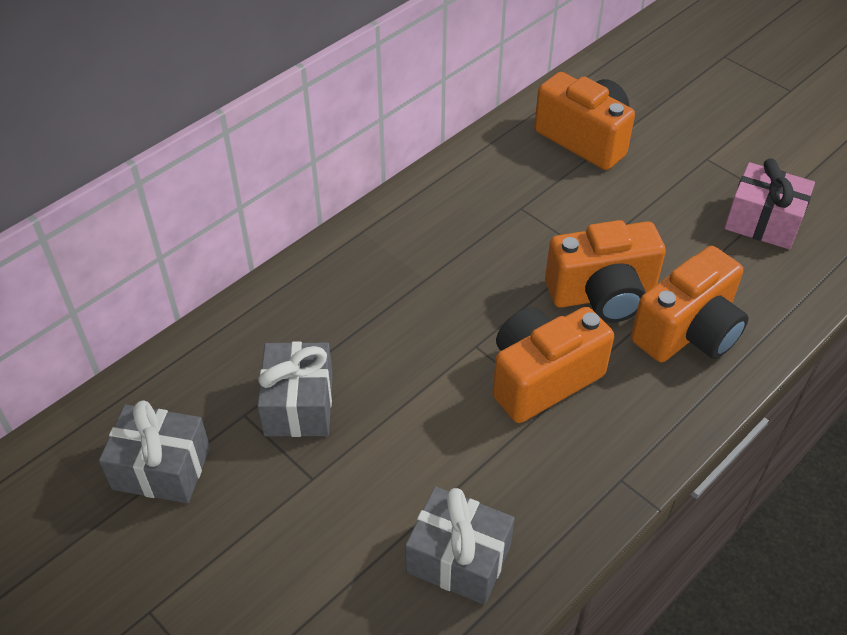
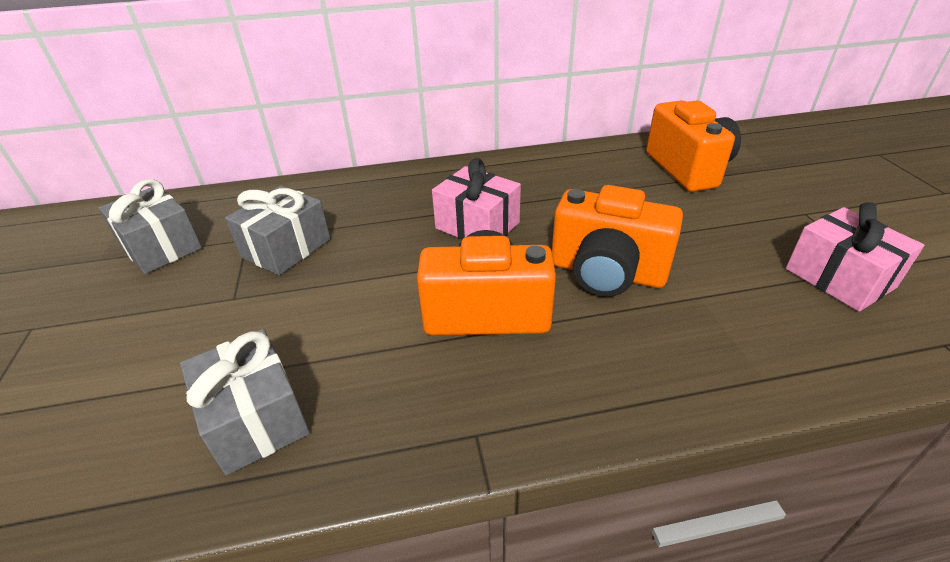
camera: 35 degrees right, 10 degrees down
orange camera [631,246,748,362] -> none
none -> pink gift [432,158,521,239]

